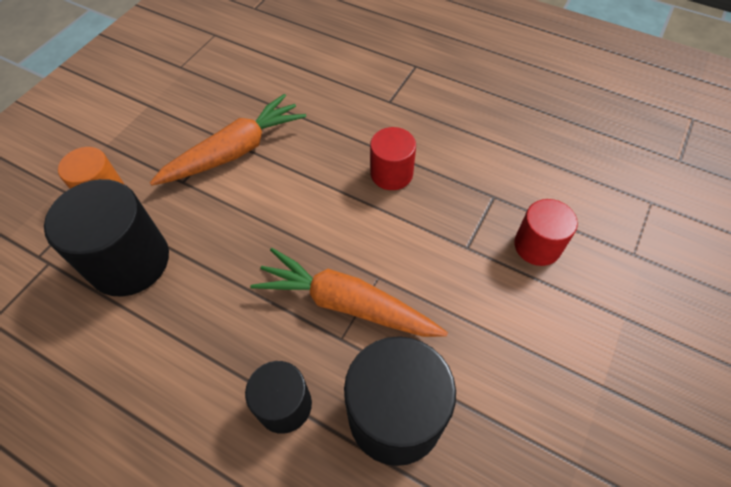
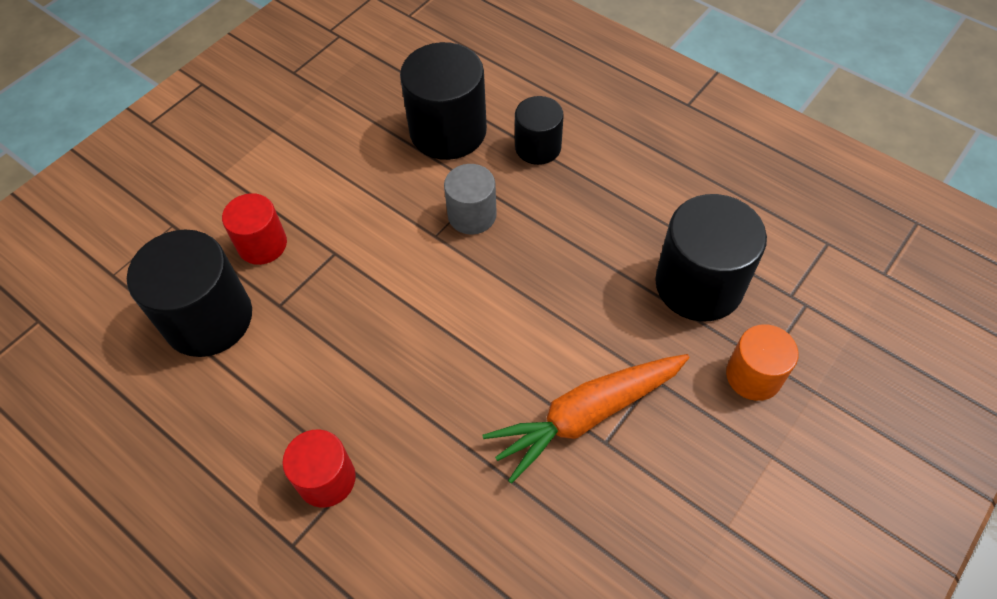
camera: 170 degrees left, 0 degrees up
orange carrot [250,248,448,337] -> grey cylinder [444,164,497,235]
red cylinder [370,127,416,190] -> red cylinder moved to [282,429,356,508]
none -> black cylinder [127,229,252,357]

